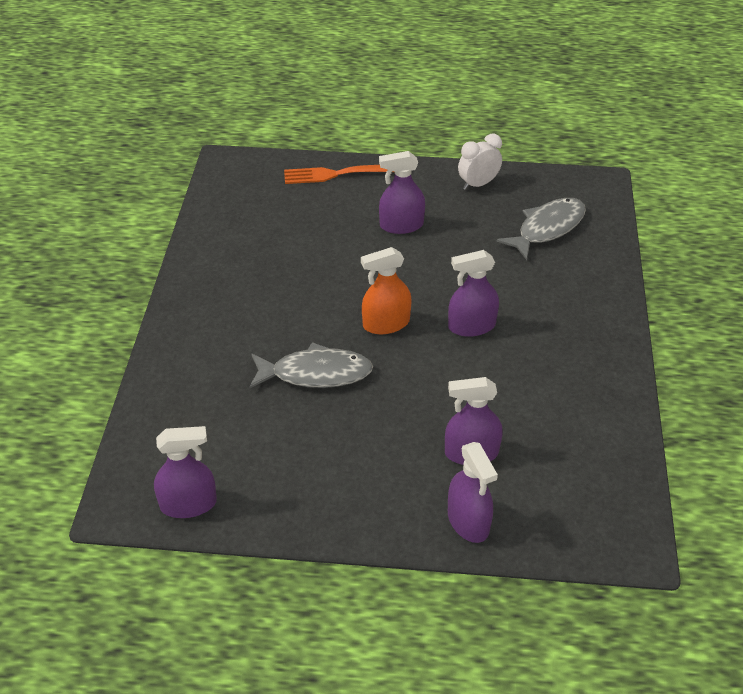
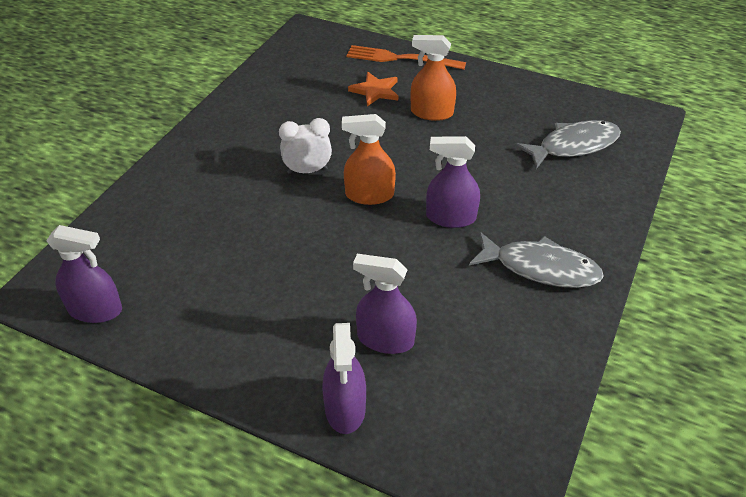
camera: 20 degrees right, 0 degrees up
grey fish [249,342,373,388] -> grey fish moved to [469,232,604,288]
purple spray bottle [379,151,425,234] -> orange spray bottle [410,35,456,121]
white clock [458,134,502,190] -> white clock moved to [279,118,332,174]
none -> orange star [348,72,398,106]

